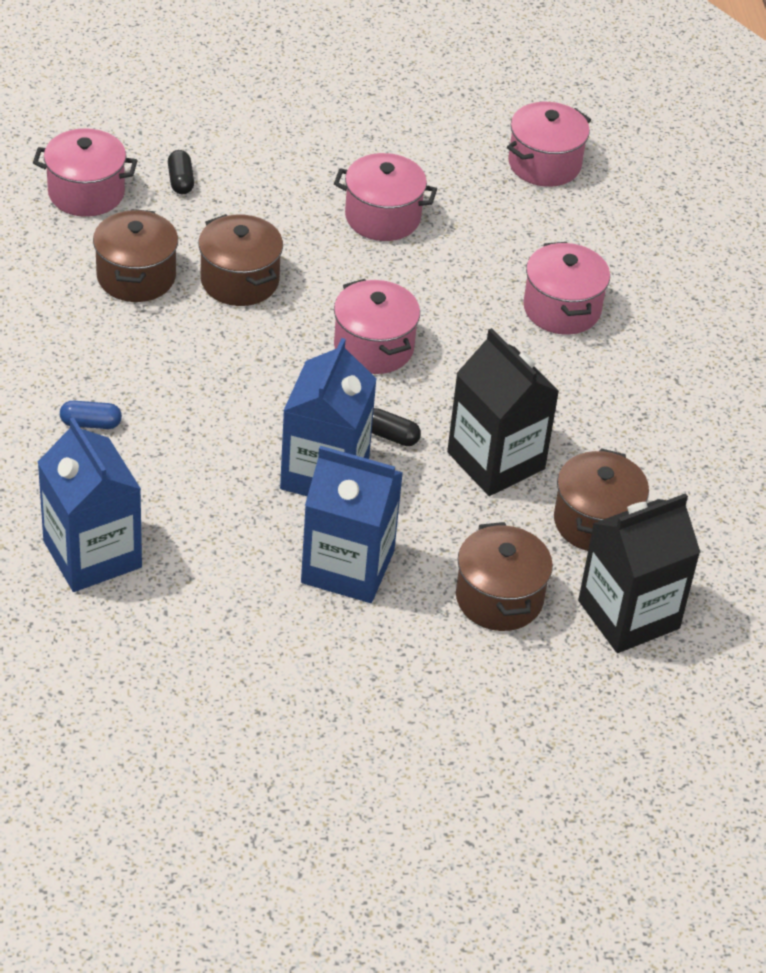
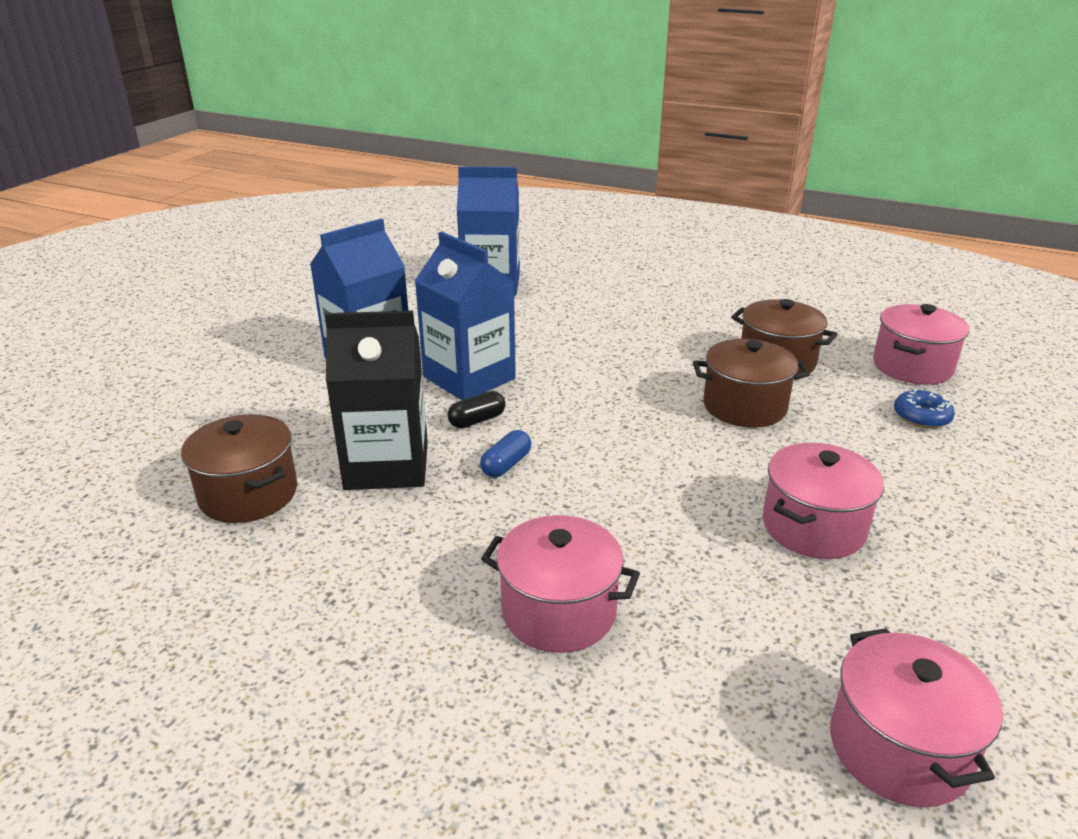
camera: 125 degrees right, 15 degrees down
blue capsule [60,401,122,429] -> blue capsule moved to [480,430,531,477]
black capsule [168,150,194,194] -> blue donut [894,389,955,429]
pink pot [334,279,420,374] -> none
brown pot [456,522,553,631] -> none
black carton [578,493,701,653] -> none

